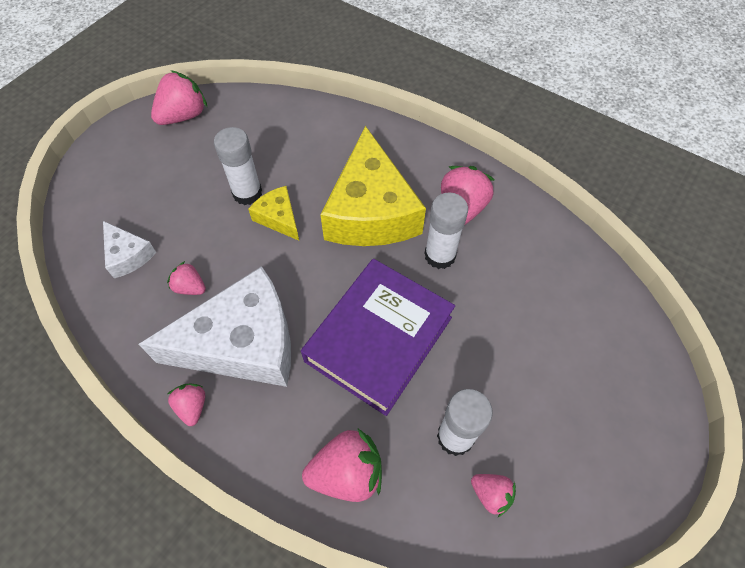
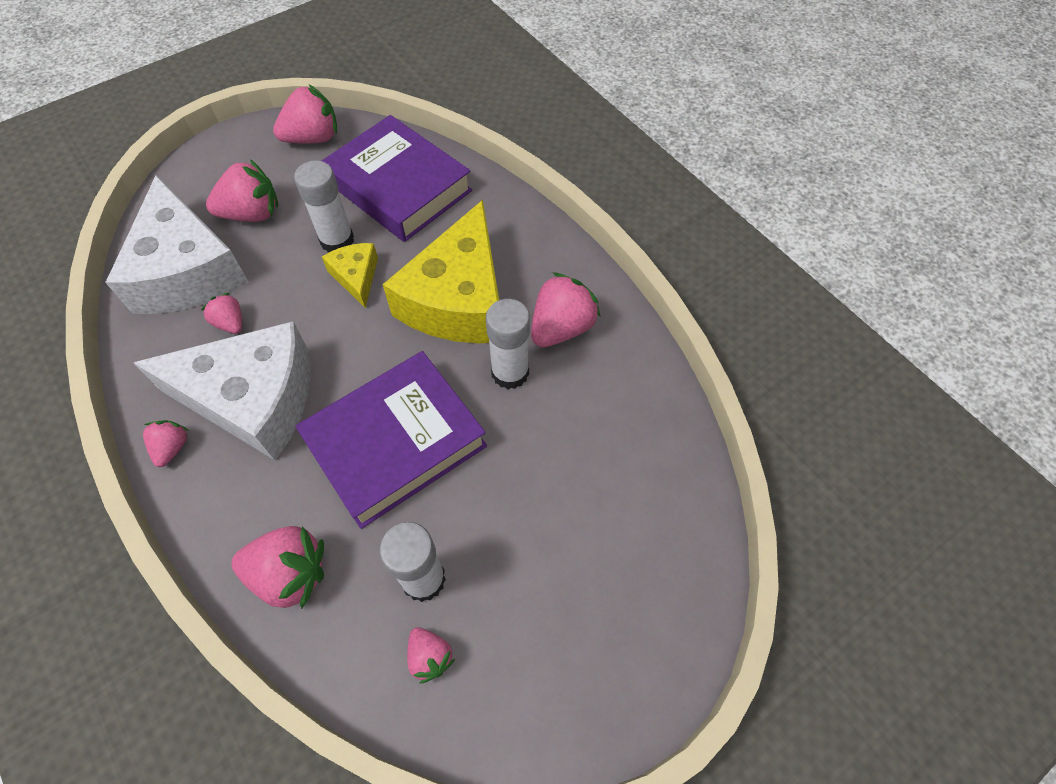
camera: 20 degrees right, 0 degrees up
white cheese [103,221,156,278] -> white cheese [105,175,249,314], size x2.16
none -> pink strawberry [206,159,278,222]
none -> purple book [321,115,472,242]

